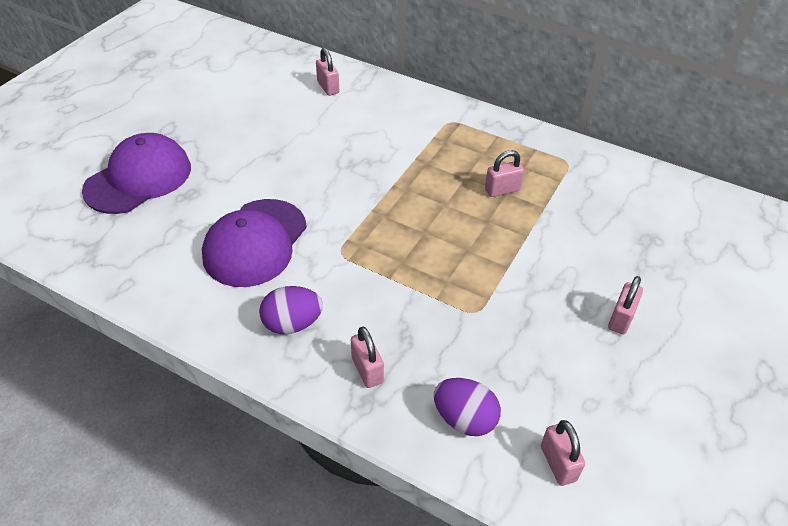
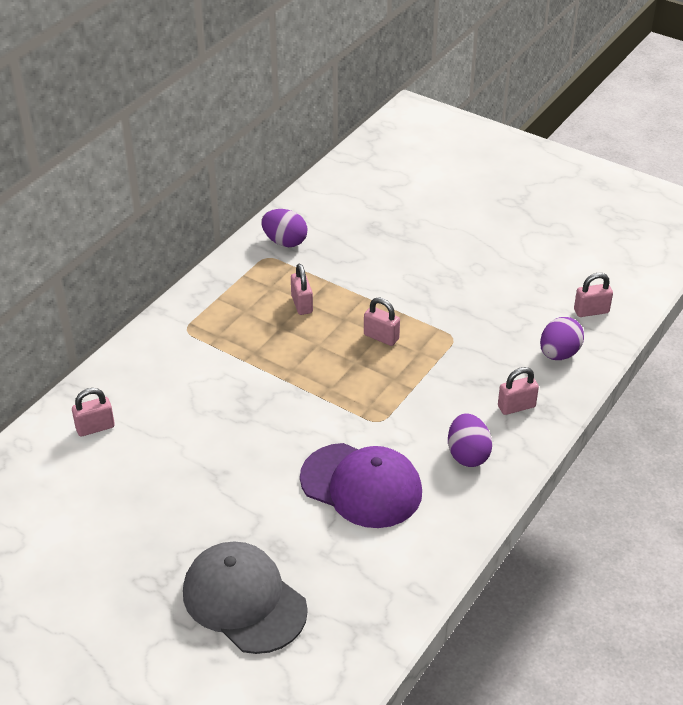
camera: 85 degrees left, 5 degrees down
purple cap [82,133,191,214] -> grey cap [183,541,308,654]
pink padlock [608,276,643,335] -> pink padlock moved to [364,297,400,346]
none -> purple egg [261,209,307,247]

